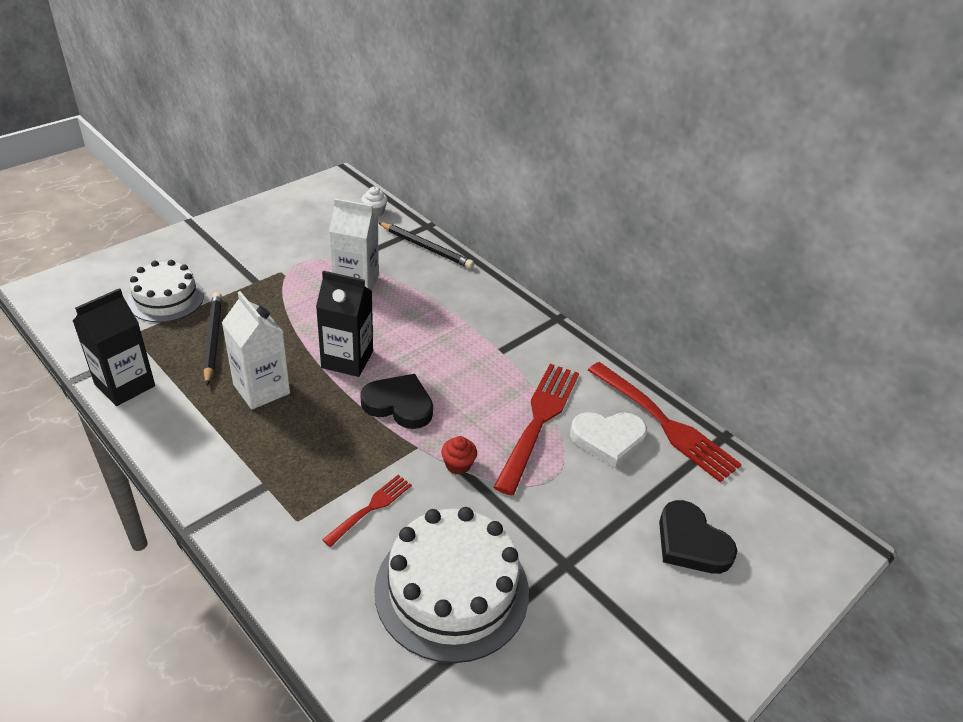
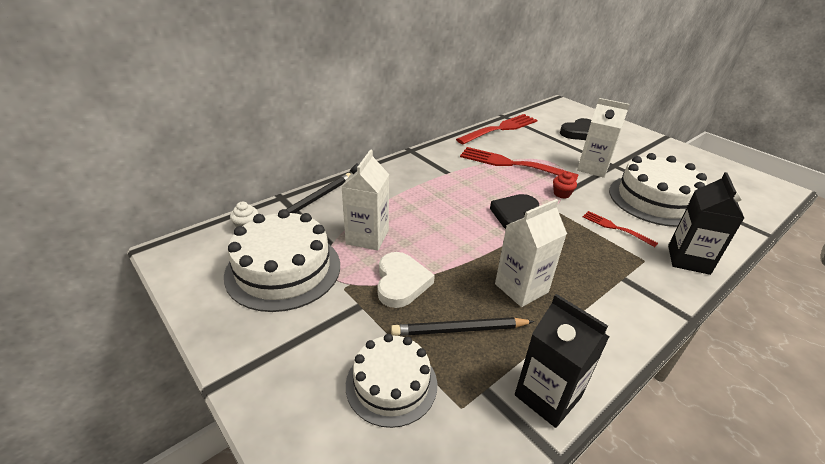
camera: 85 degrees left, 5 degrees down
black carton [316,271,373,377] -> black carton moved to [668,172,744,275]
white heart [570,412,647,468] -> white heart moved to [378,252,435,308]
none -> white cake [224,209,340,312]
none -> white carton [577,98,630,178]

